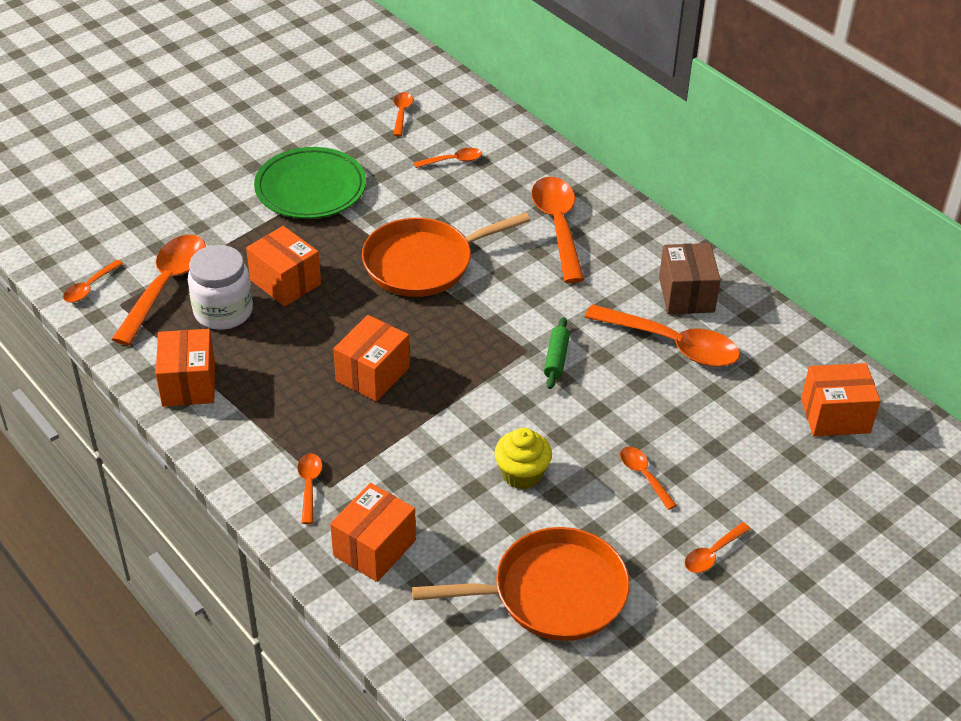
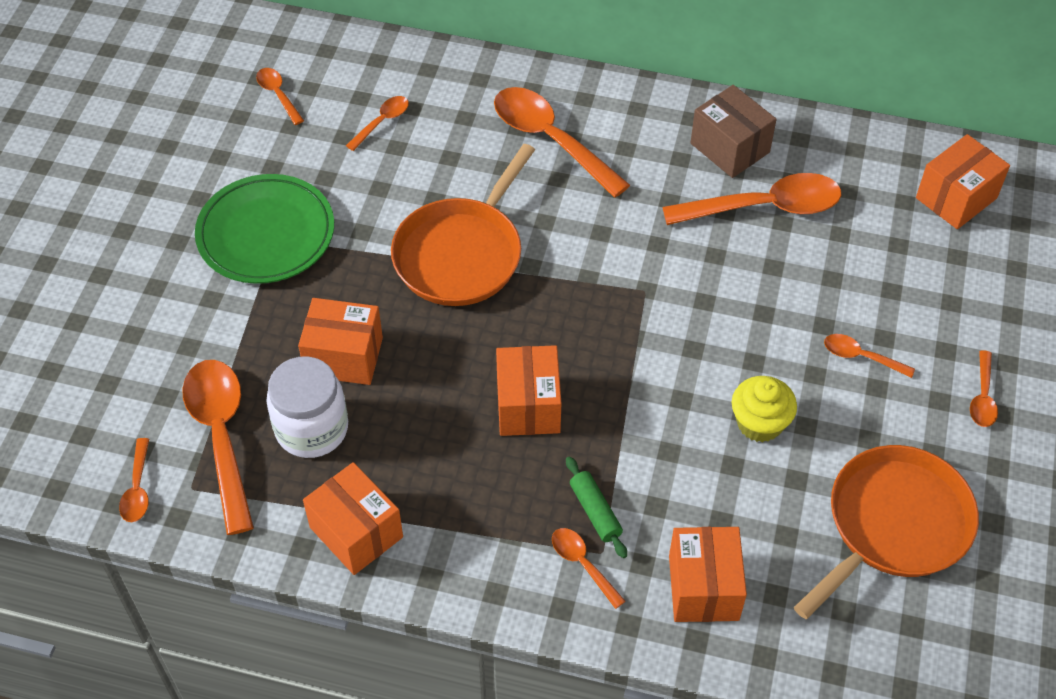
camera: 35 degrees left, 10 degrees up
green rolling pin [544,317,570,389] -> green rolling pin moved to [566,456,627,558]

